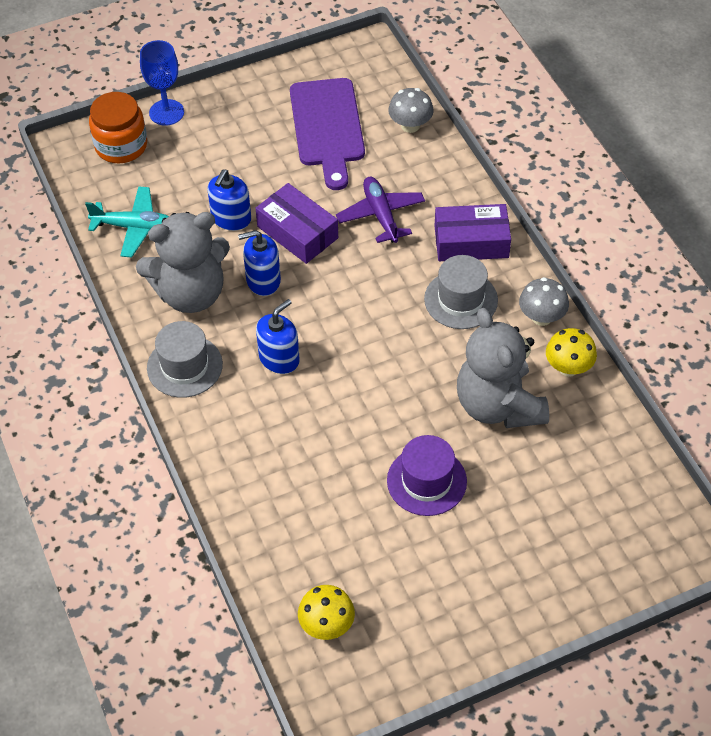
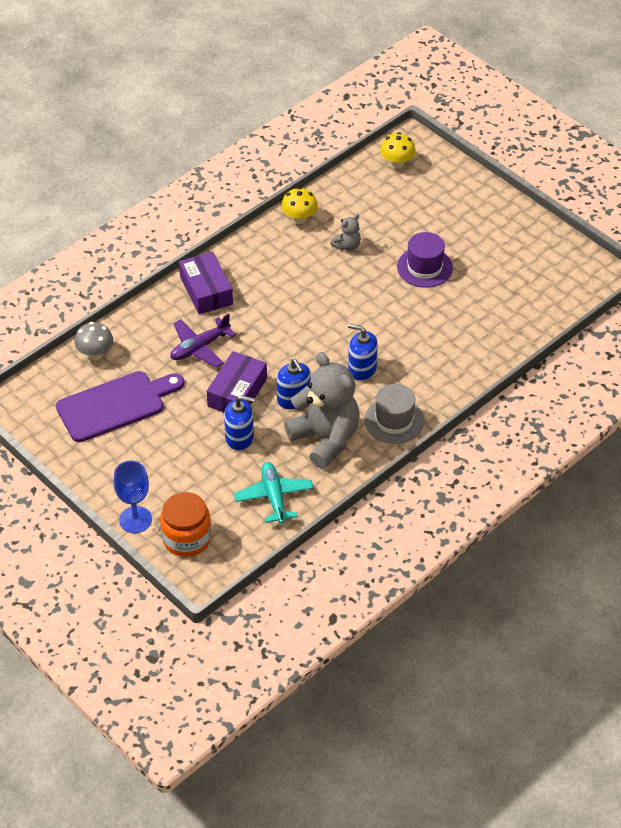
camera: 110 degrees left, 5 degrees down
yellow mushroom [298,585,355,640] -> yellow mushroom moved to [380,132,416,169]
grey hat [424,255,498,329] -> none
grey teddy bear [457,308,549,428] -> grey teddy bear [330,214,361,251], size x0.44
grey mushroom [519,277,569,326] -> none

